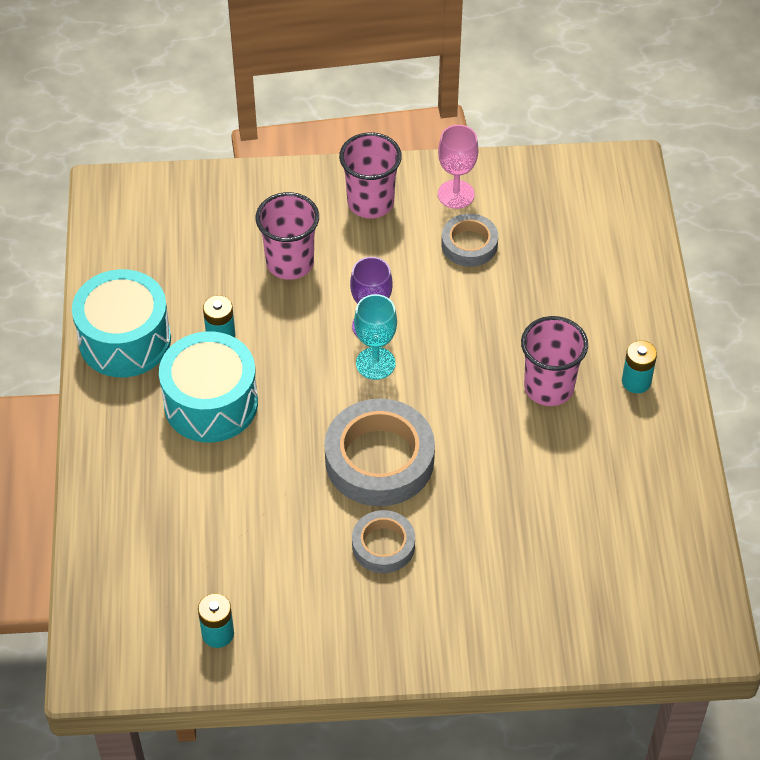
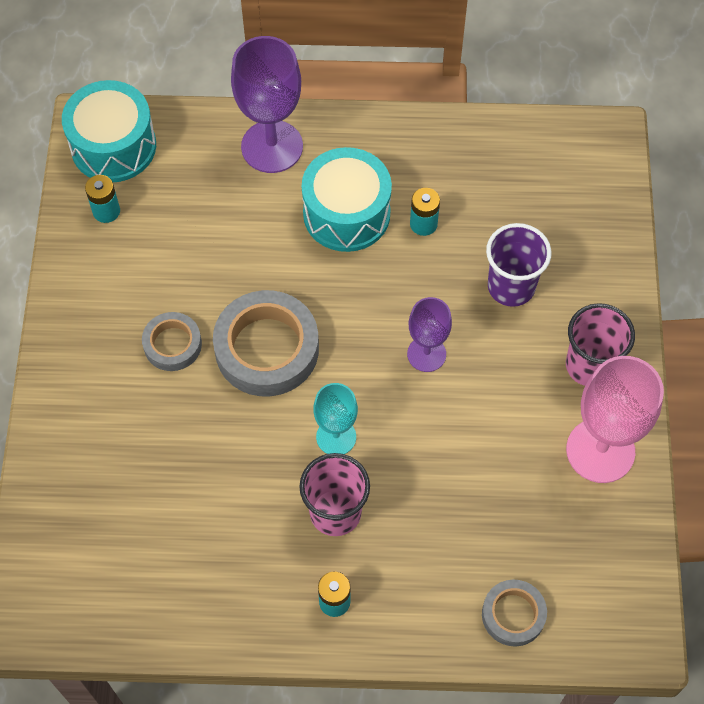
camera: 95 degrees right, 10 degrees up
turquoise drum [72,269,171,377] -> turquoise drum moved to [62,80,156,182]
pink cup [255,192,319,280] -> purple cup [486,223,552,307]
turquoise goblet [354,294,397,380] -> turquoise goblet moved to [313,383,358,454]
pink goblet [438,125,478,209] -> pink goblet [566,356,664,483], size x1.70
grey tape [441,214,498,267] -> grey tape moved to [482,580,547,647]
none -> purple goblet [231,36,303,173]

